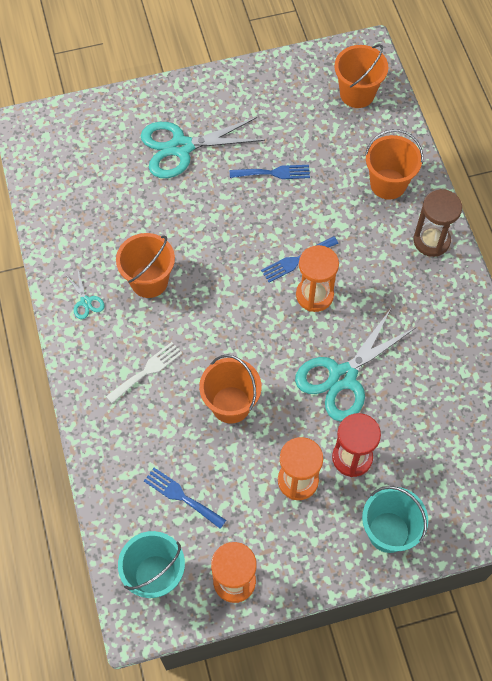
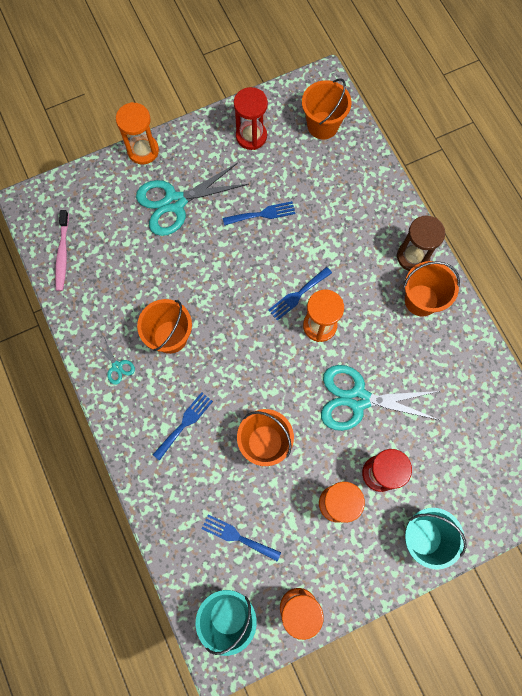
camera: 10 degrees left, 10 degrees up
white fork [106,342,182,403] -> blue fork [153,392,213,461]
turquoise scissors [295,309,415,421] -> turquoise scissors turned 60 degrees clockwise [321,365,440,431]
orange bucket [365,129,423,200] -> orange bucket moved to [404,261,460,317]
none -> pink toothbrush [55,210,69,291]
none -> orange hourglass [116,102,159,164]
none -> red hourglass [234,87,268,150]

